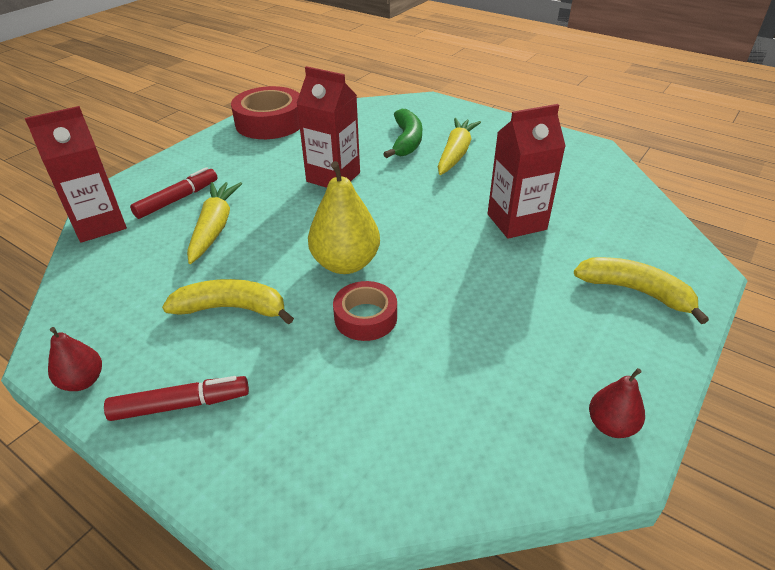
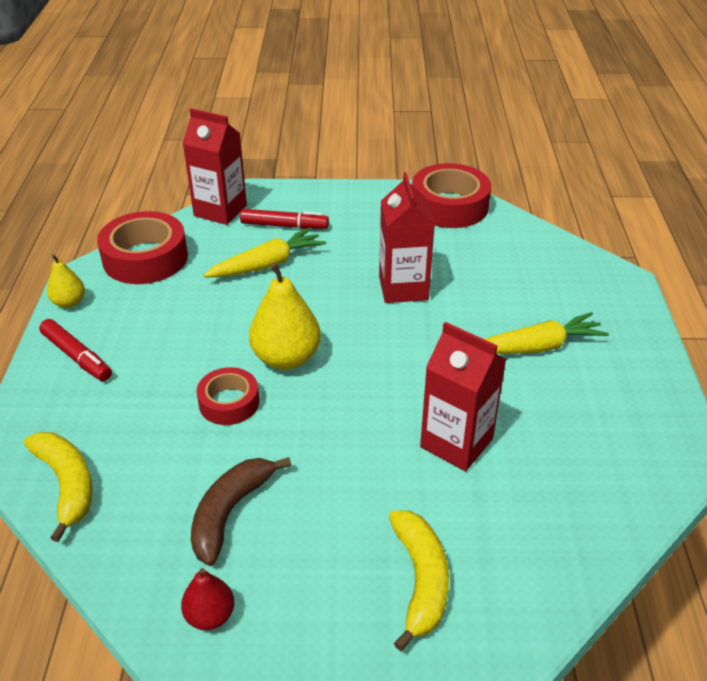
camera: 55 degrees right, 0 degrees up
red pear [48,327,102,391] -> yellow pear [47,254,85,308]
yellow banana [162,279,294,325] -> yellow banana moved to [24,432,92,542]
green banana [383,109,422,158] -> none
none -> red tape [97,211,188,284]
none -> brown banana [191,457,291,566]

